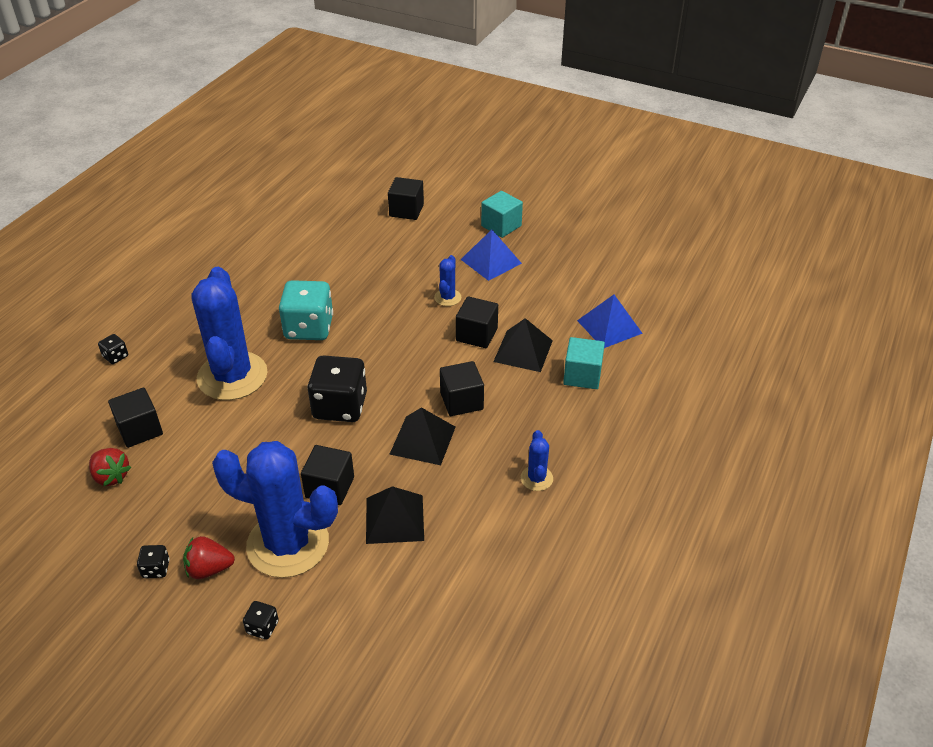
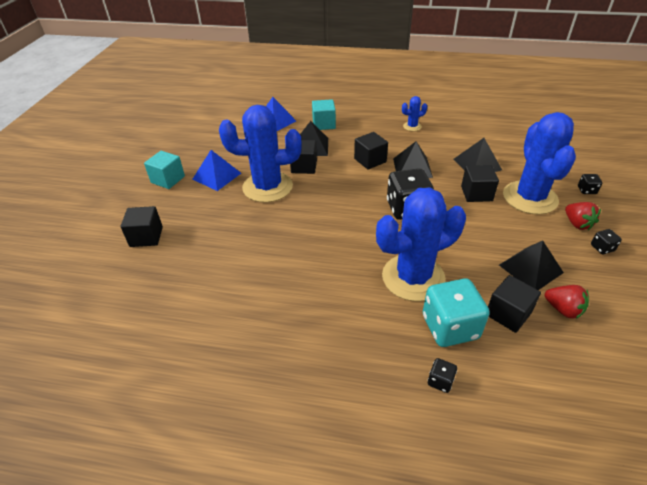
camera: 105 degrees left, 0 degrees up
red strawberry [89,448,131,486] -> red strawberry turned 105 degrees clockwise [545,285,589,319]
turquoise dice [279,280,333,340] -> turquoise dice moved to [423,278,490,347]
blue cactus [434,255,461,306] -> blue cactus [219,105,302,203], size x2.36
none -> black pyramid [499,241,564,290]

